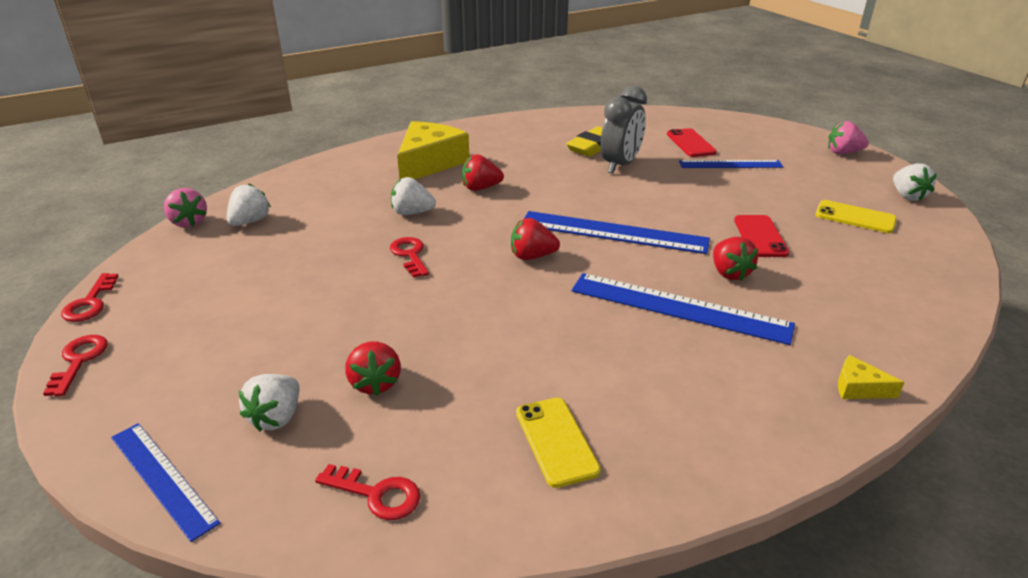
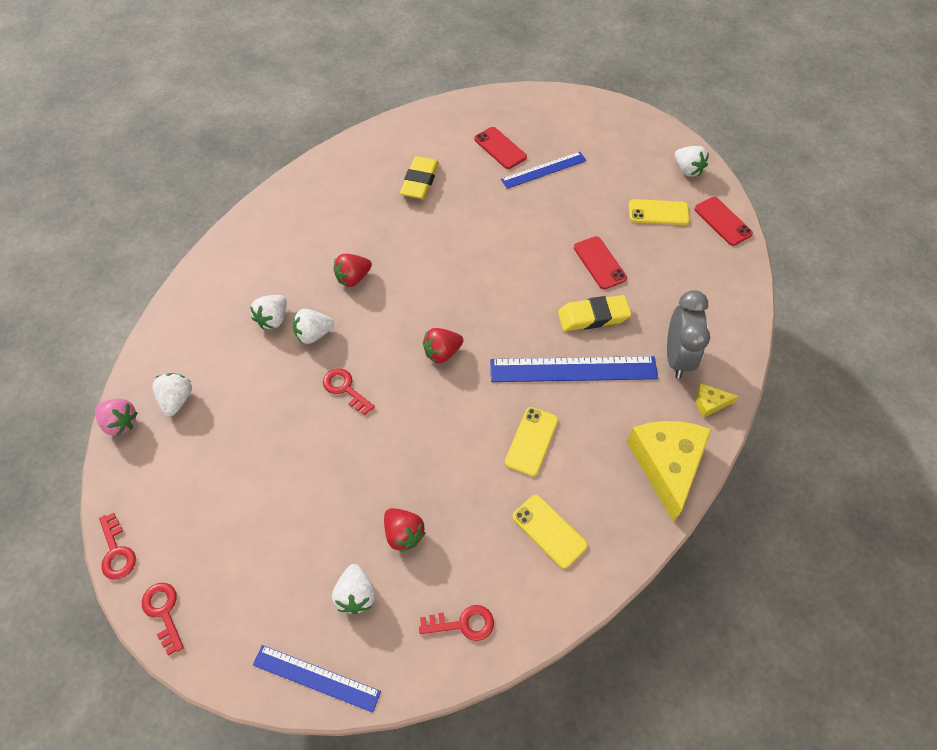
camera: 25 degrees left, 25 degrees up
yellow cheese [397,121,469,179] -> yellow cheese moved to [627,421,712,522]
blue ruler [524,211,710,254] -> none
grey clock [600,86,647,174] -> grey clock moved to [667,290,710,378]
red strawberry [713,237,758,280] -> yellow eraser [558,295,631,331]
pink strawberry [828,121,869,154] -> none
none -> white strawberry [250,295,287,329]
none -> yellow phone [505,407,558,476]
none -> red phone [694,197,753,246]

